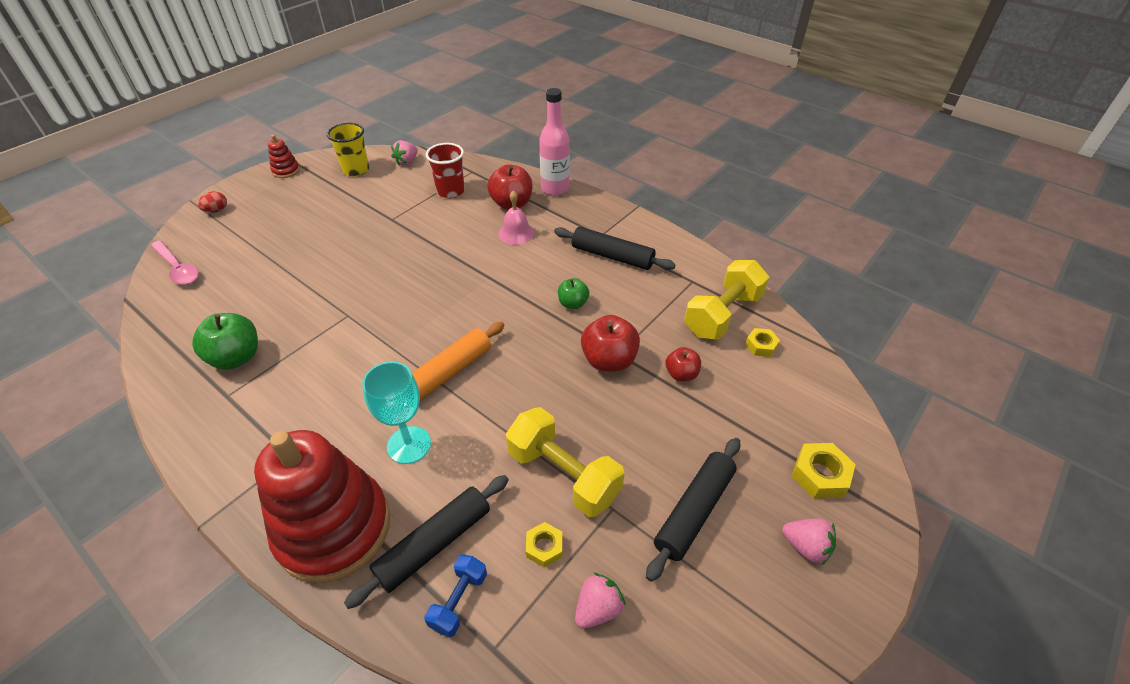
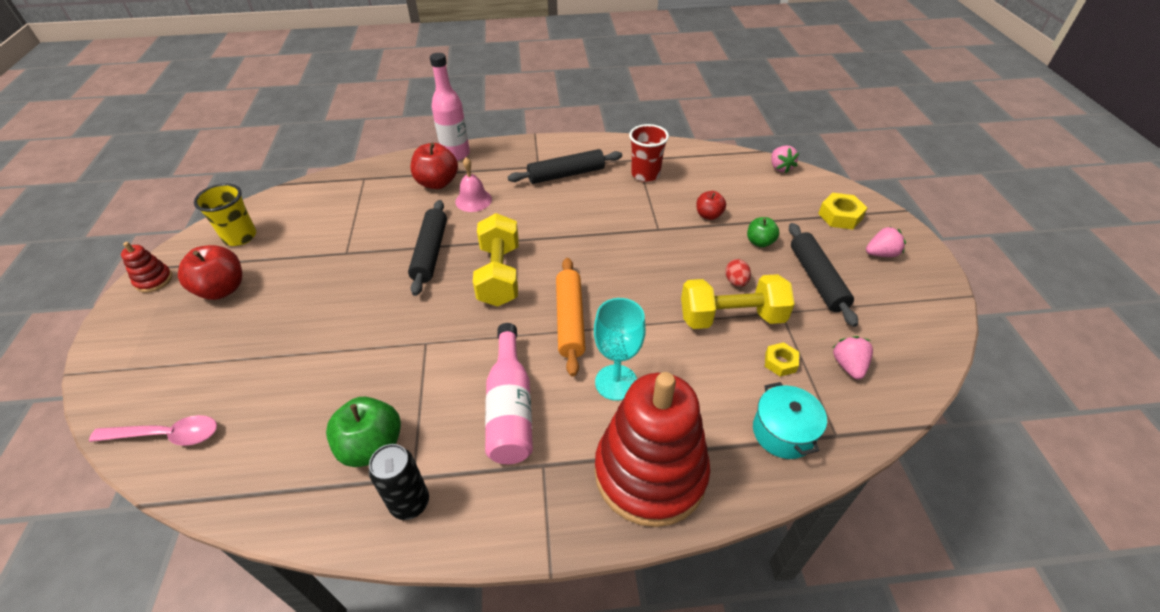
camera: 45 degrees left, 0 degrees up
red egg [198,191,227,212] -> red egg moved to [725,259,751,287]
black rolling pin [344,475,509,609] -> black rolling pin moved to [408,200,447,296]
pink strawberry [391,140,418,165] -> pink strawberry moved to [771,146,799,173]
blue dumbbell [424,554,487,637] -> turquoise pot [753,382,827,459]
red cup [426,143,465,198] -> red cup moved to [629,124,669,182]
green apple [558,278,589,309] -> green apple moved to [747,217,779,247]
red apple [581,315,640,372] -> red apple moved to [178,245,242,300]
yellow dumbbell [684,260,770,340] -> yellow dumbbell moved to [473,213,519,307]
yellow nut [745,328,780,357] -> none
none -> black can [369,444,429,520]
none -> pink bottle [485,323,533,464]

